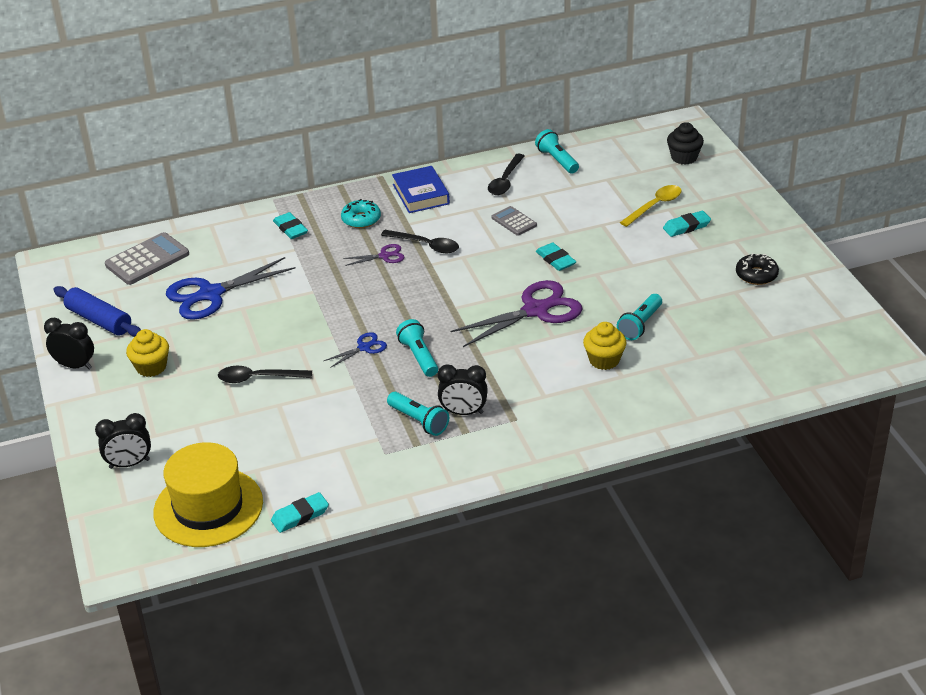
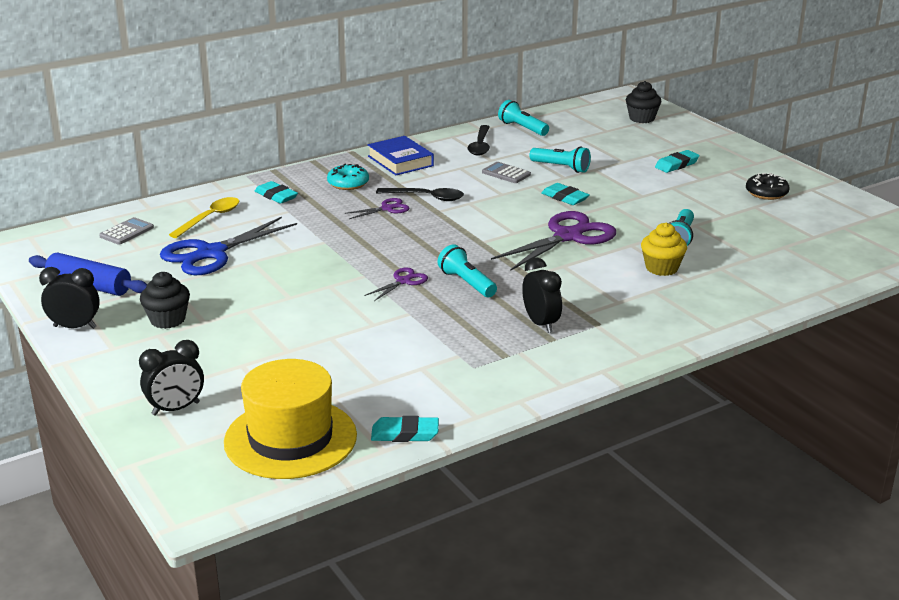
camera: 15 degrees left, 10 degrees down
grey calculator [105,232,189,285] -> grey calculator [99,217,154,245], size x0.58
yellow cupcake [126,329,169,377] -> black cupcake [140,272,190,329]
black spoon [218,366,312,383] -> none
turquoise eraser [271,492,329,533] -> turquoise eraser turned 45 degrees clockwise [371,416,439,442]
blue scissors [324,332,387,368] -> purple scissors [364,267,428,301]
turquoise flashlight [387,392,449,436] -> turquoise flashlight moved to [530,146,591,173]
black clock [438,364,488,415] -> black clock turned 105 degrees counterclockwise [522,258,562,333]
yellow spoon [620,185,682,227] -> yellow spoon moved to [169,197,239,238]

